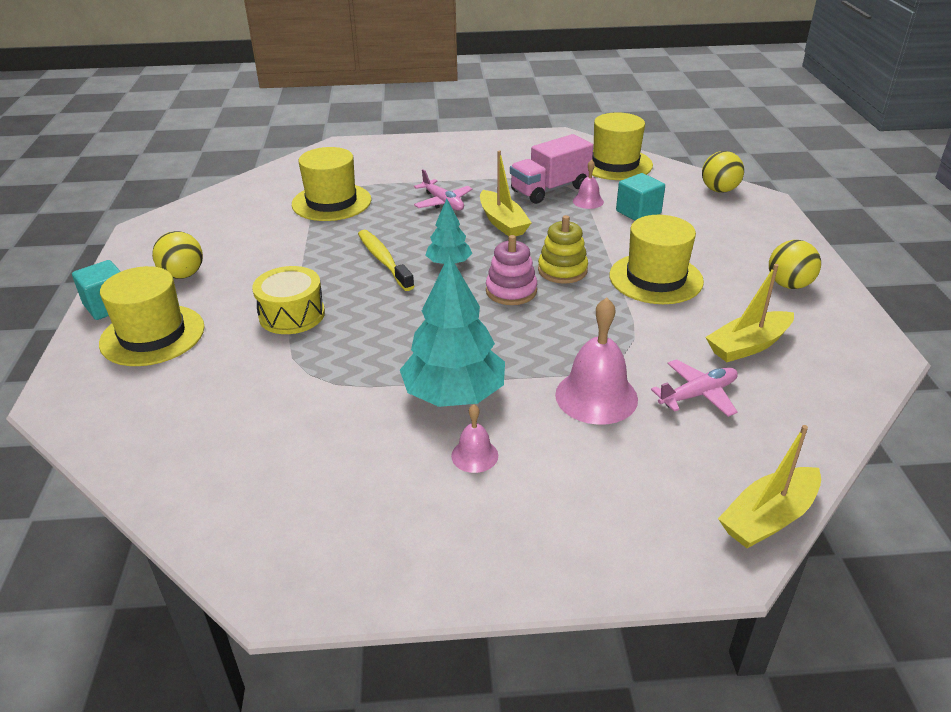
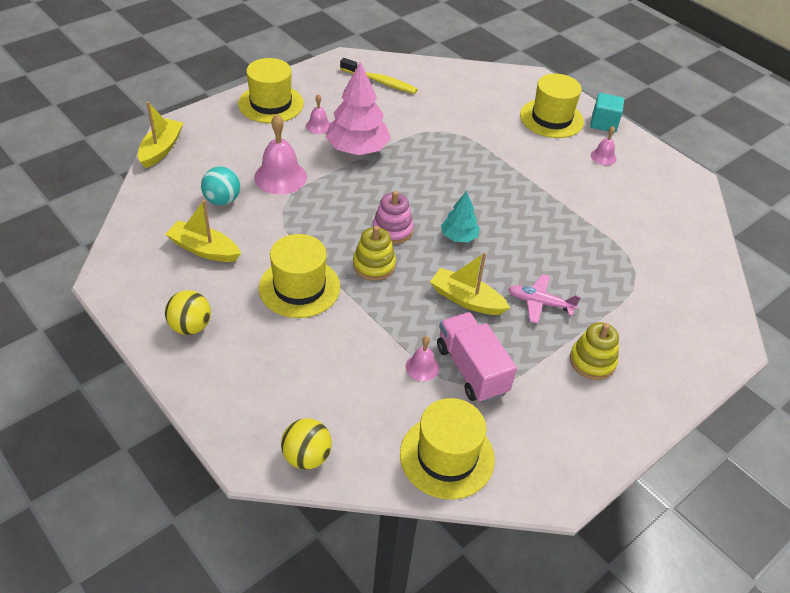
camera: 140 degrees right, 10 degrees up
yellow ball [152,231,203,279] -> pink bell [591,126,617,165]
yellow drum [252,266,325,334] -> none
yellow hat [292,147,371,221] -> yellow hat moved to [238,58,304,123]
yellow toothbrush [358,230,415,291] -> yellow toothbrush moved to [340,58,418,94]
turquoise tree [400,254,505,407] -> pink tree [326,62,391,155]
pink truck [510,134,593,204] -> pink truck turned 45 degrees counterclockwise [437,312,517,403]
turquoise cube [616,173,665,221] -> none
pink plane [651,359,738,417] -> turquoise ball [201,166,240,205]
yellow boat [705,264,794,362] -> yellow boat turned 90 degrees counterclockwise [165,200,241,262]
none -> yellow stacking toy [570,322,619,380]

